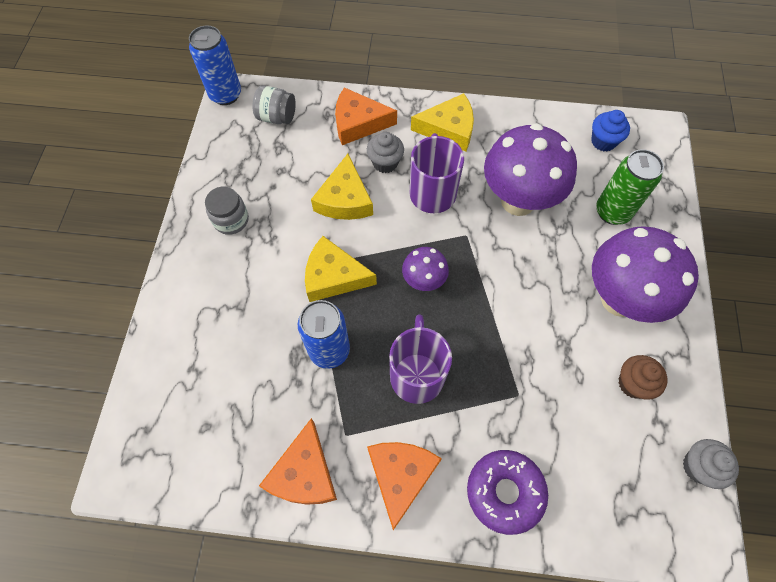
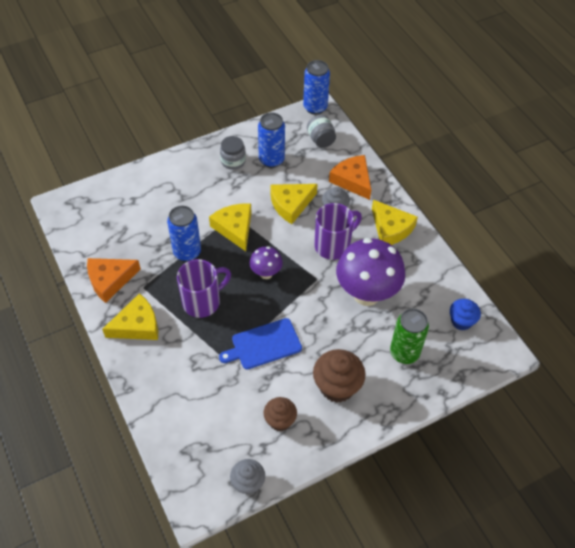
camera: 55 degrees right, 10 degrees down
orange cheese [367,442,442,530] -> yellow cheese [102,293,158,340]
purple donut [467,450,548,535] -> none
purple mushroom [592,226,699,323] -> brown cupcake [313,349,366,403]
none -> blue cutting board [219,318,302,369]
none -> blue can [258,113,285,168]

